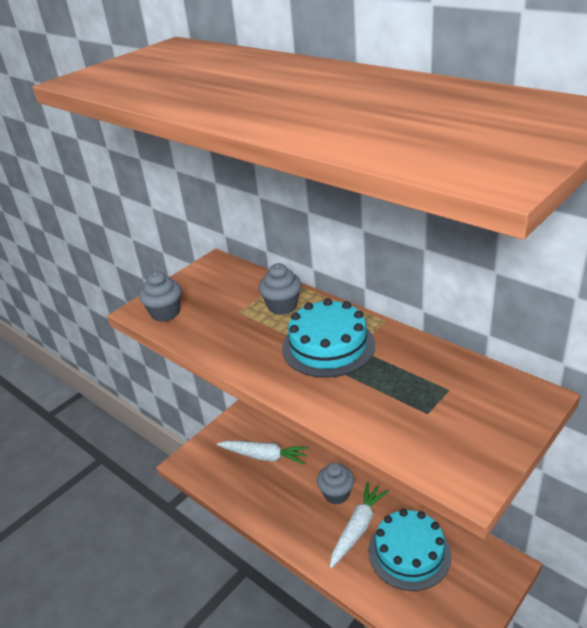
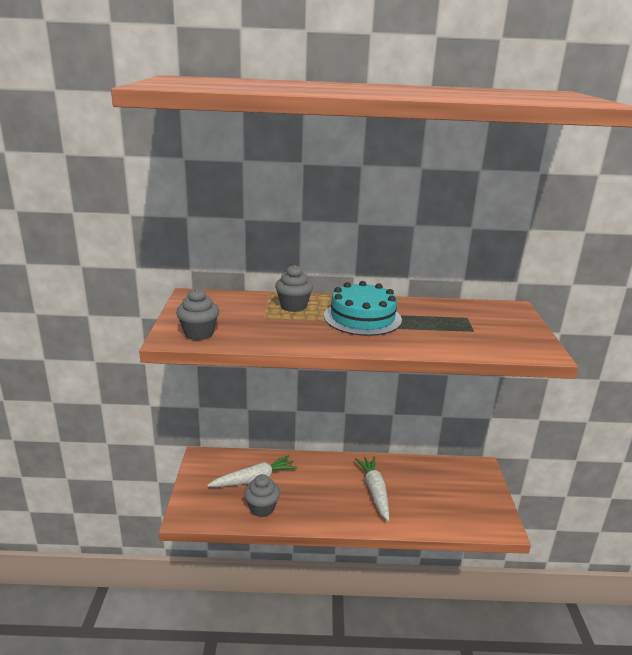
camera: 45 degrees left, 10 degrees down
grey cupcake [317,462,354,504] -> grey cupcake moved to [244,474,280,517]
turquoise cake [368,509,451,591] -> none

